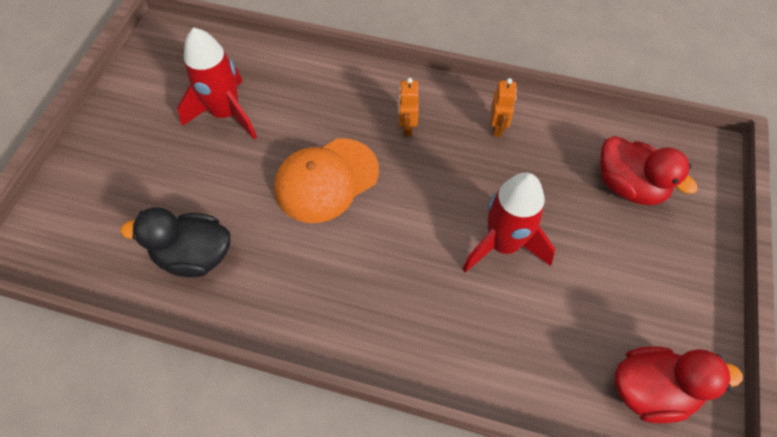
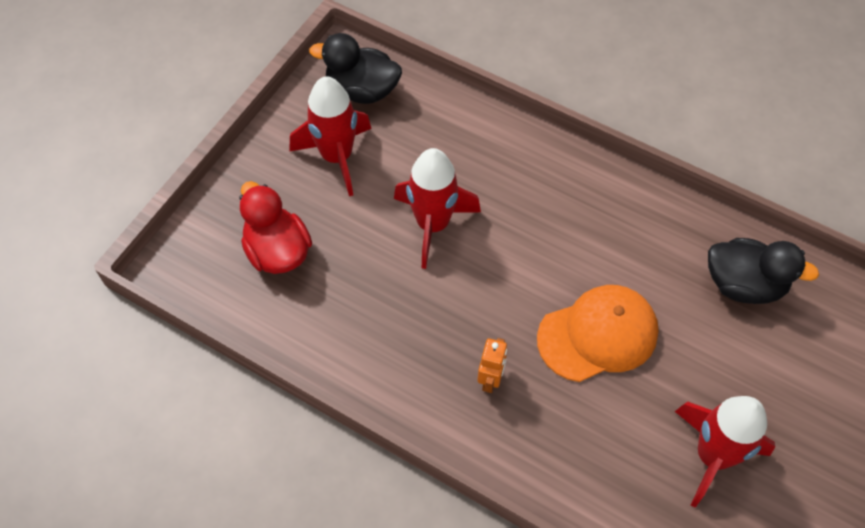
camera: 165 degrees left, 0 degrees up
orange robot [491,78,517,137] -> none
red duck [615,346,743,424] -> black duck [309,33,402,104]
none -> red rocket [290,76,372,196]

